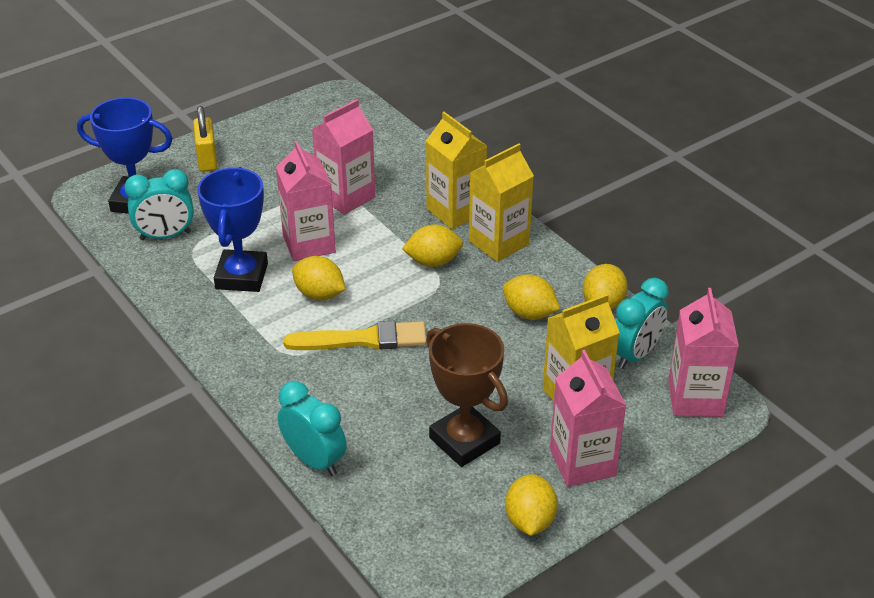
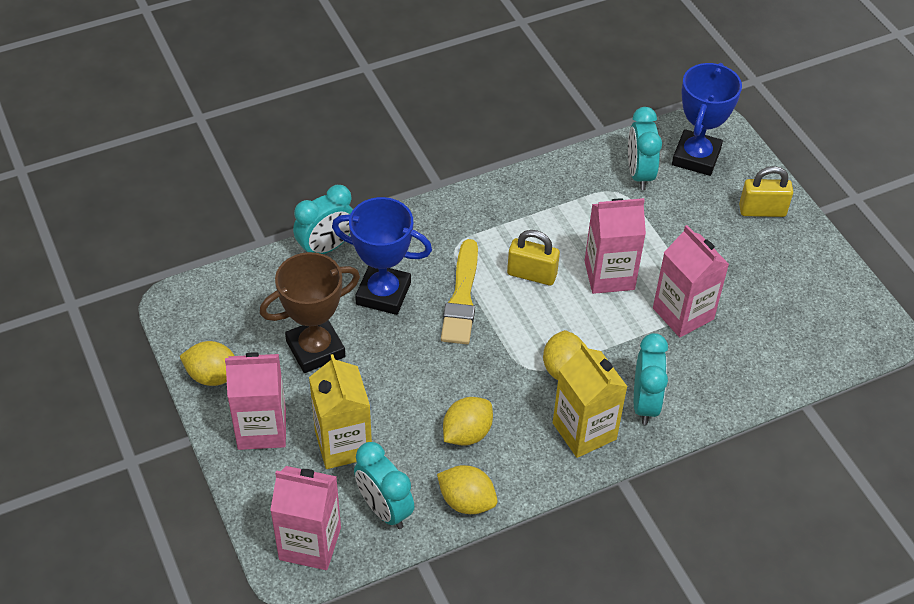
camera: 100 degrees right, 10 degrees up
blue trophy [197,167,268,292] -> blue trophy moved to [332,197,432,315]
yellow lemon [292,256,346,300] -> yellow padlock [507,230,560,285]
yellow carton [426,112,487,229] -> turquoise clock [634,333,668,425]

